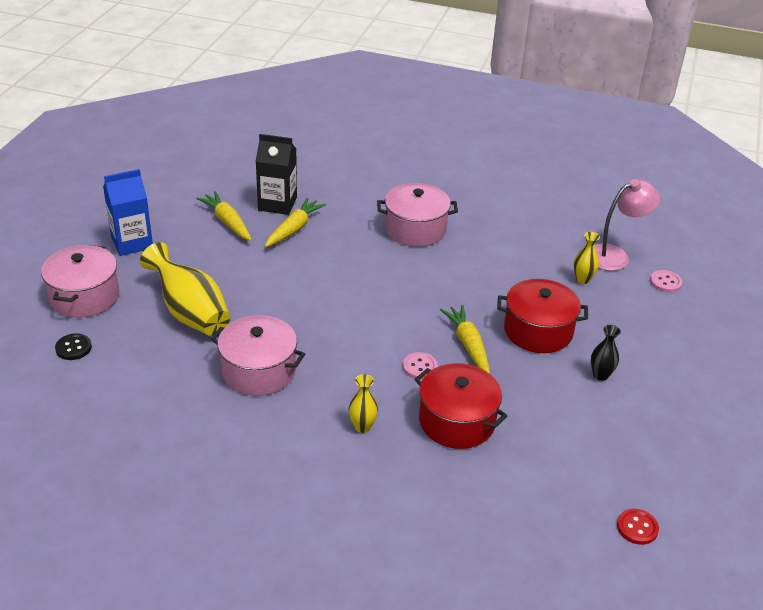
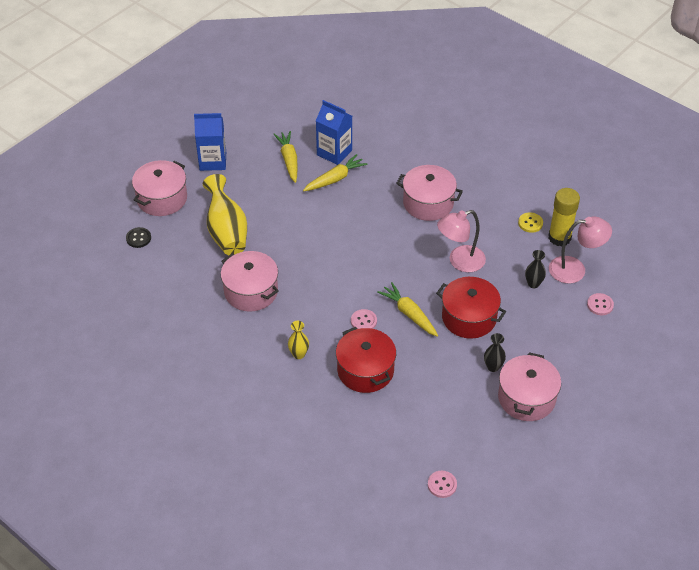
camera: 25 degrees right, 10 degrees up
black carton [256,134,297,215] -> blue carton [316,100,352,165]
yellow carrot [440,305,490,374] -> yellow carrot turned 45 degrees counterclockwise [377,282,438,337]
yellow vase [574,232,600,284] -> black vase [525,250,546,288]
red button [617,509,659,545] -> pink button [428,471,457,498]
none -> pink lamp [437,210,486,272]
none -> pink pot [498,352,561,421]
none -> yellow button [518,212,543,233]
none -> yellow glue stick [548,188,580,246]

